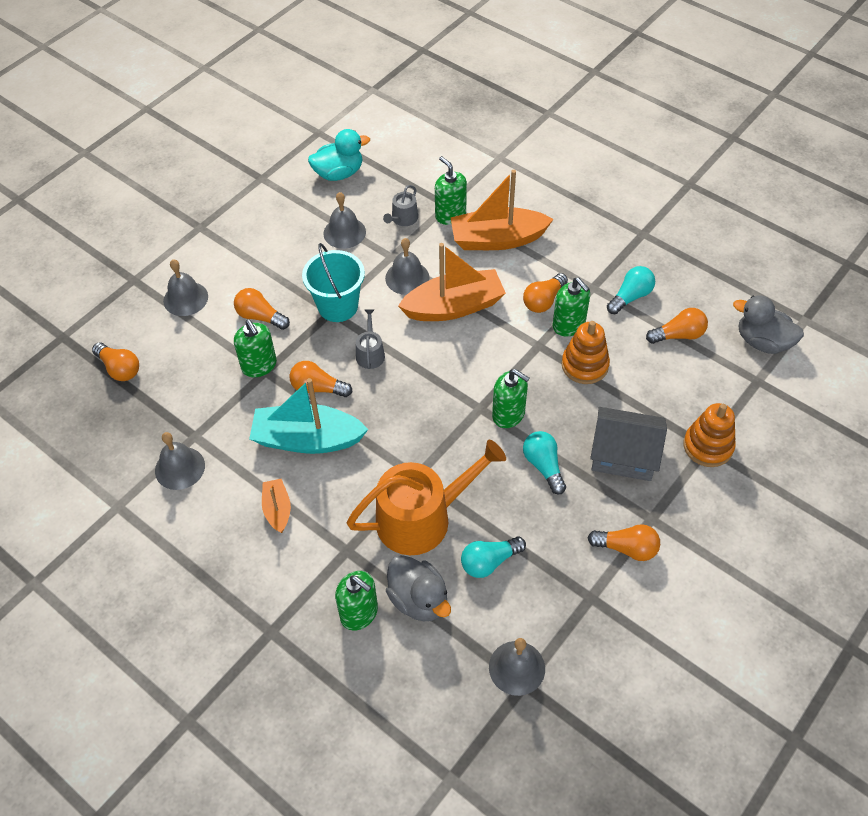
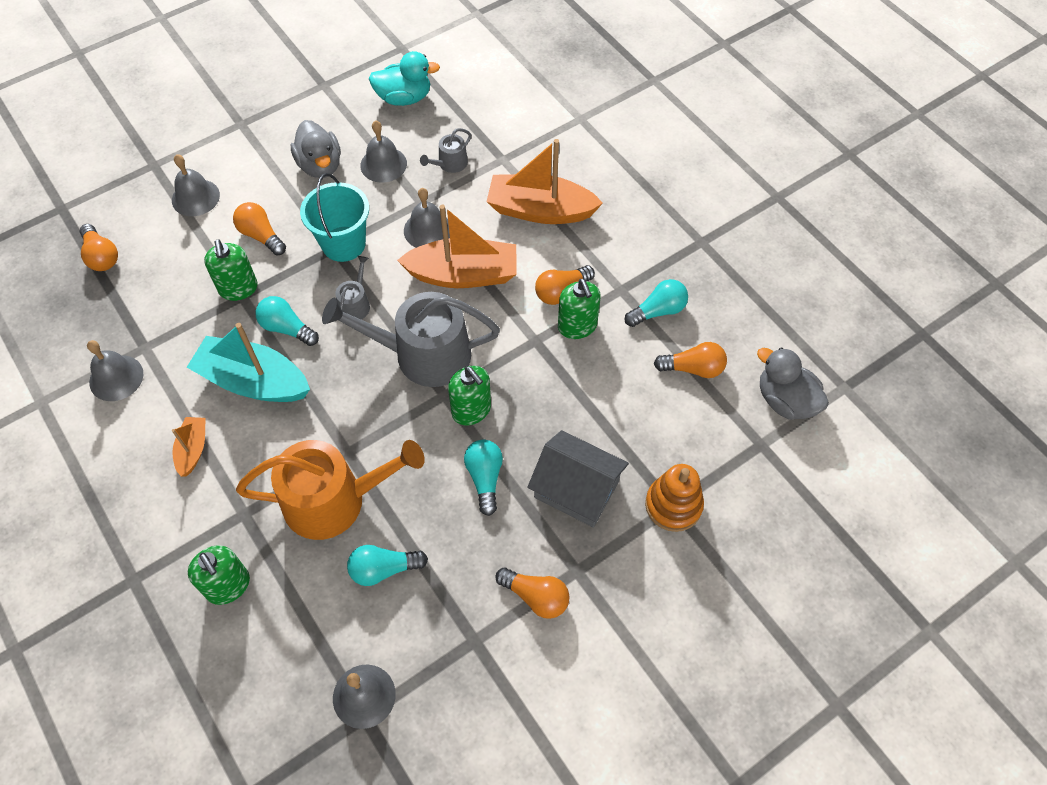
camera: 15 degrees right, 5 degrees up
orange light bulb [289,361,352,397] -> turquoise light bulb [255,296,319,346]
grey duck [386,555,451,622] -> grey duck moved to [291,120,341,178]
green soap dispenser [435,156,467,225] -> none
orange stacking toy [562,321,610,384] -> none
none -> grey watering can [322,292,500,387]

